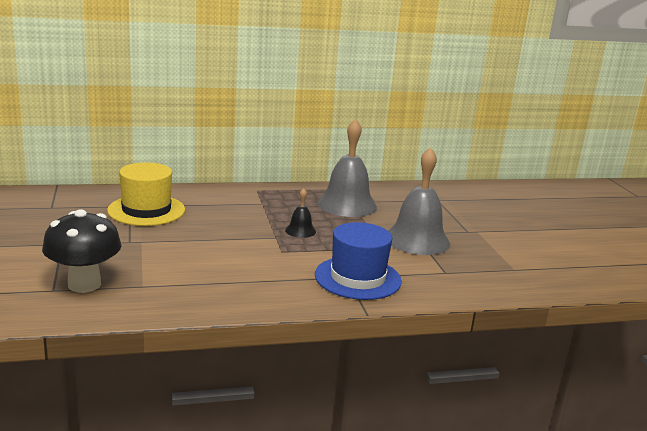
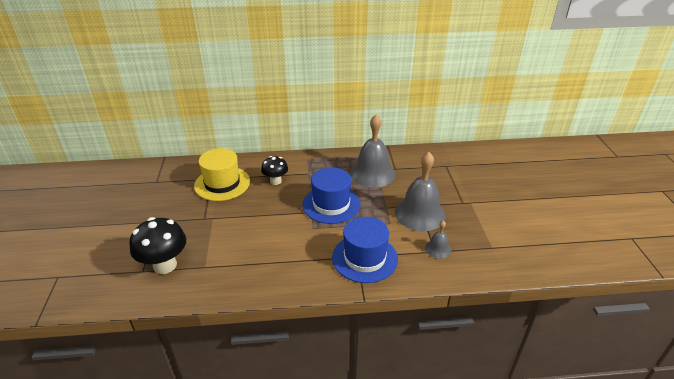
camera: 10 degrees right, 15 degrees up
black bell [285,188,316,238] -> blue hat [302,167,360,224]
none -> black mushroom [261,156,288,185]
none -> grey bell [425,220,451,259]

